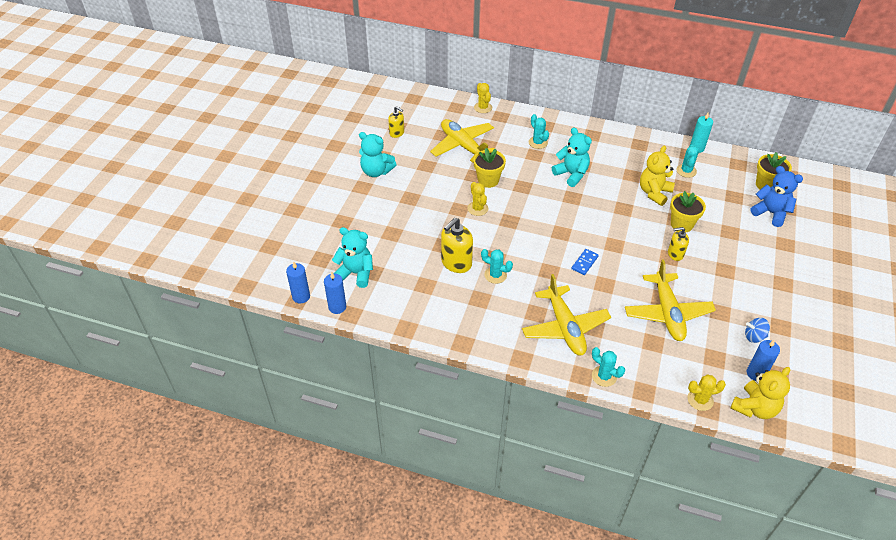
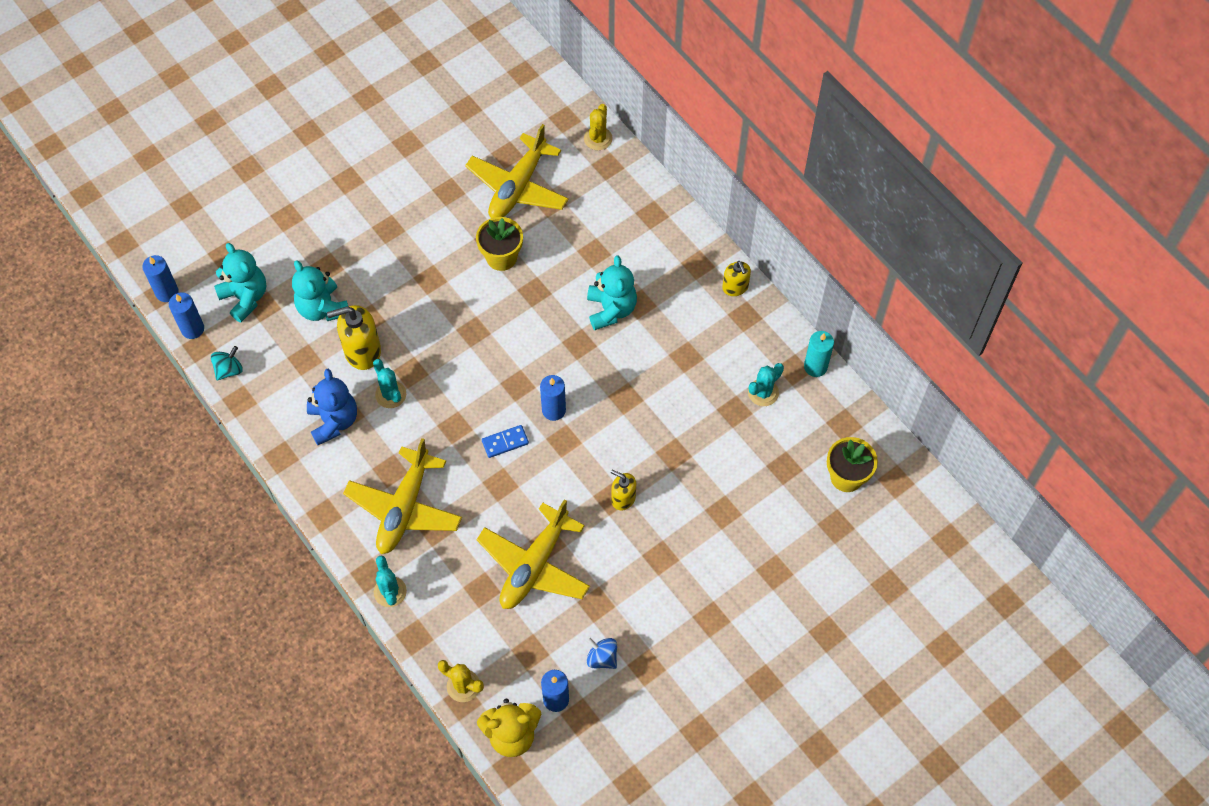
camera: 35 degrees right, 15 degrees up
turquoise teddy bear [359,132,397,177] -> turquoise teddy bear moved to [292,260,348,321]
yellow soap dispenser [388,106,404,138] -> yellow soap dispenser moved to [722,261,751,296]
yellow plane [430,119,495,163] -> yellow plane turned 150 degrees counterclockwise [465,124,569,218]
yellow cactus [468,182,488,216] -> none
turquoise cactus [529,114,549,149] -> none
yellow teddy bear [640,145,675,206] -> none
yellow flower pot [670,191,706,233] -> none
blue teddy bear [750,166,803,227] -> blue teddy bear moved to [307,369,357,445]
none -> turquoise spinning top [211,346,243,381]
none -> blue candle [540,375,566,421]

